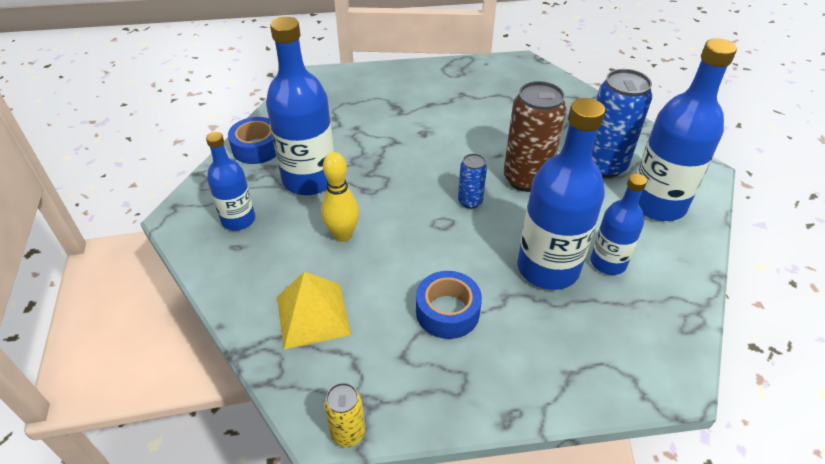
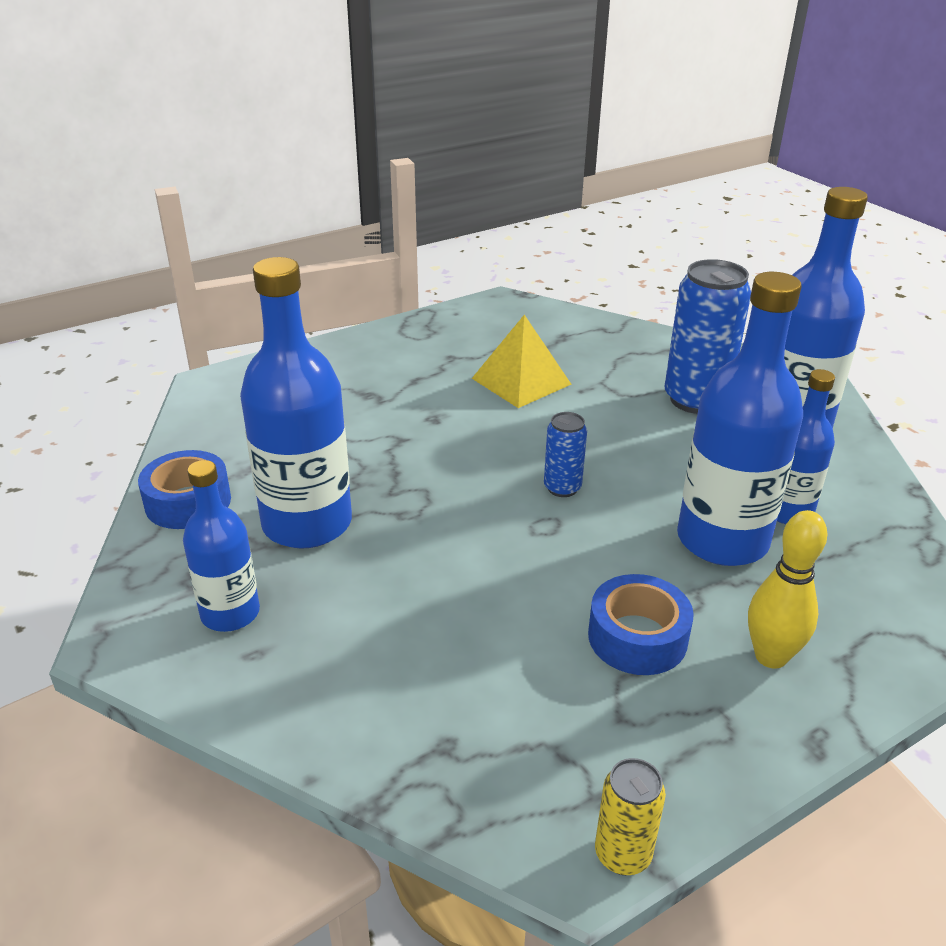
camera: 25 degrees left, 10 degrees down
yellow pyramid [277,272,351,349] -> yellow pyramid moved to [472,315,572,408]
yellow bowling pin [321,152,359,242] -> yellow bowling pin moved to [748,510,828,669]
brown can [503,81,567,192] -> none

